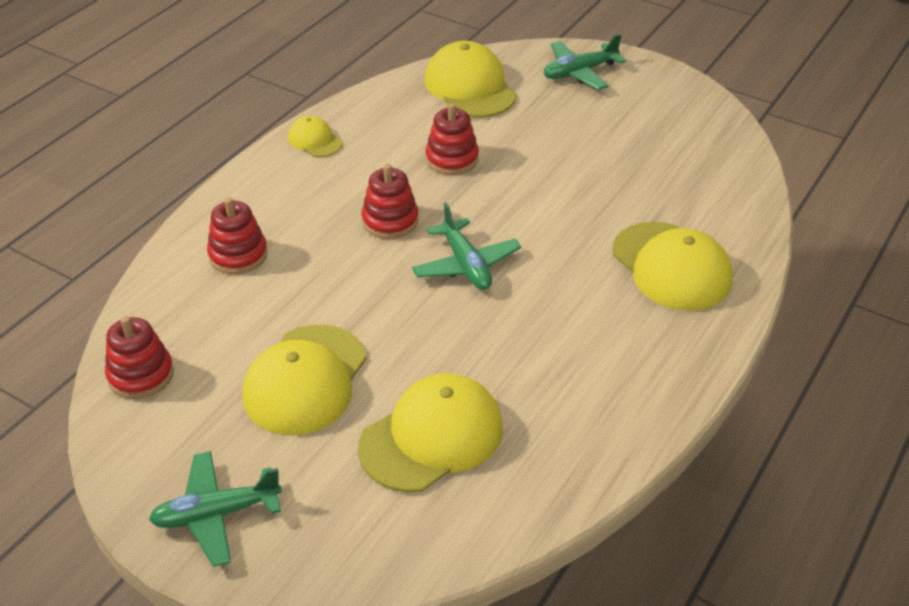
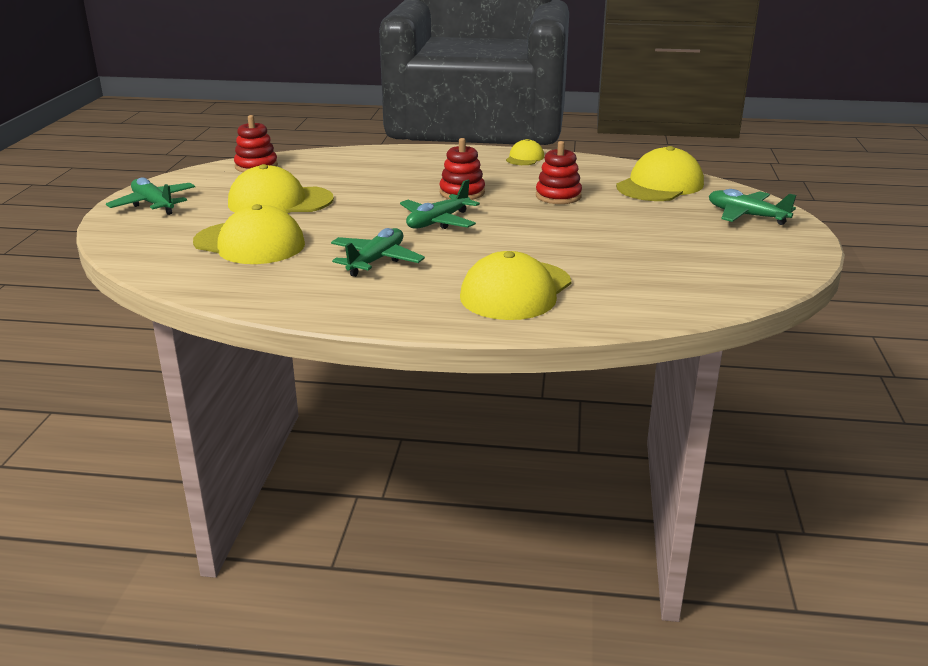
camera: 65 degrees right, 15 degrees down
red stacking toy [207,197,268,274] -> none
none -> green plane [331,228,425,277]

